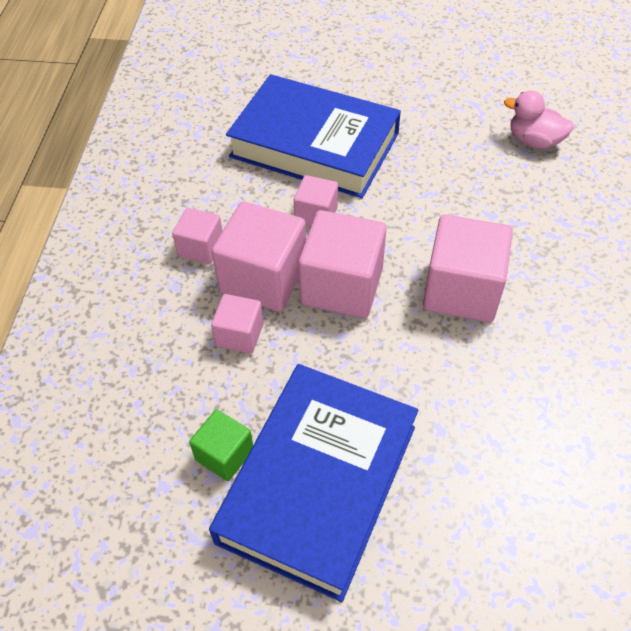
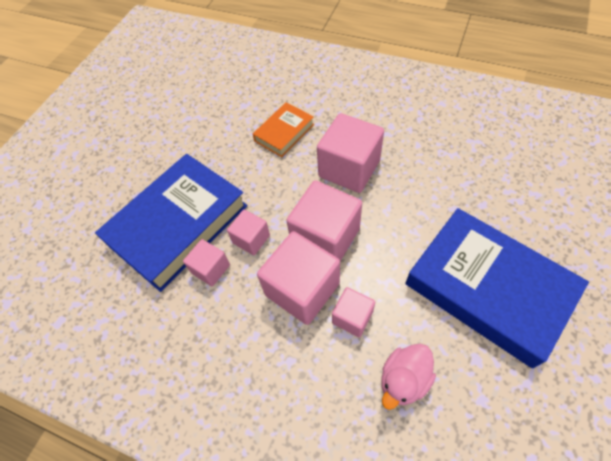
camera: 70 degrees left, 5 degrees up
pink cube [172,208,223,264] -> pink cube moved to [183,239,230,286]
green cube [189,409,253,481] -> none
pink duck [504,90,574,149] -> pink duck moved to [381,344,436,410]
none -> orange book [253,102,314,157]

